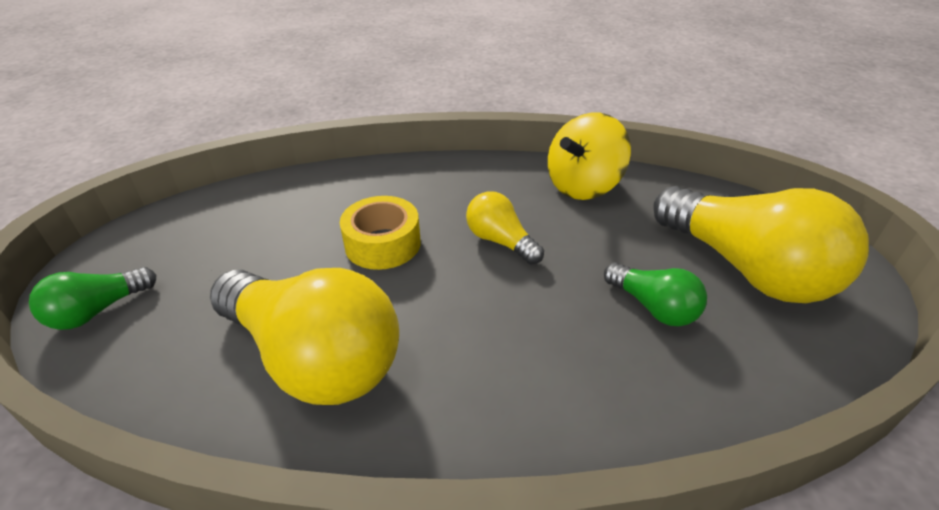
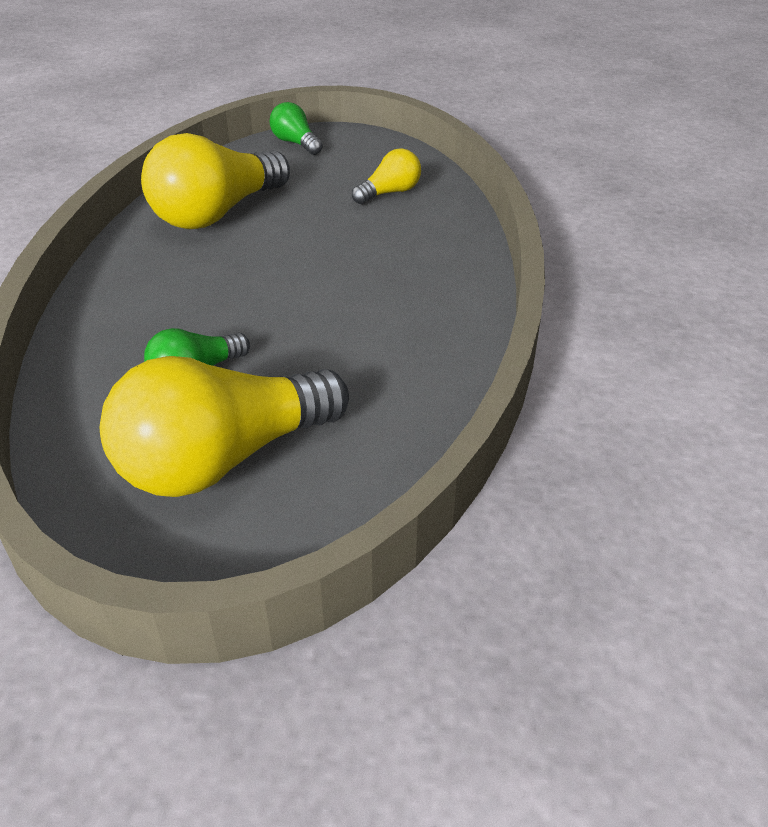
camera: 95 degrees right, 0 degrees up
yellow tape [340,196,421,270] -> none
yellow light bulb [466,191,544,265] -> yellow light bulb moved to [352,148,421,204]
yellow spinning top [548,113,631,200] -> none

